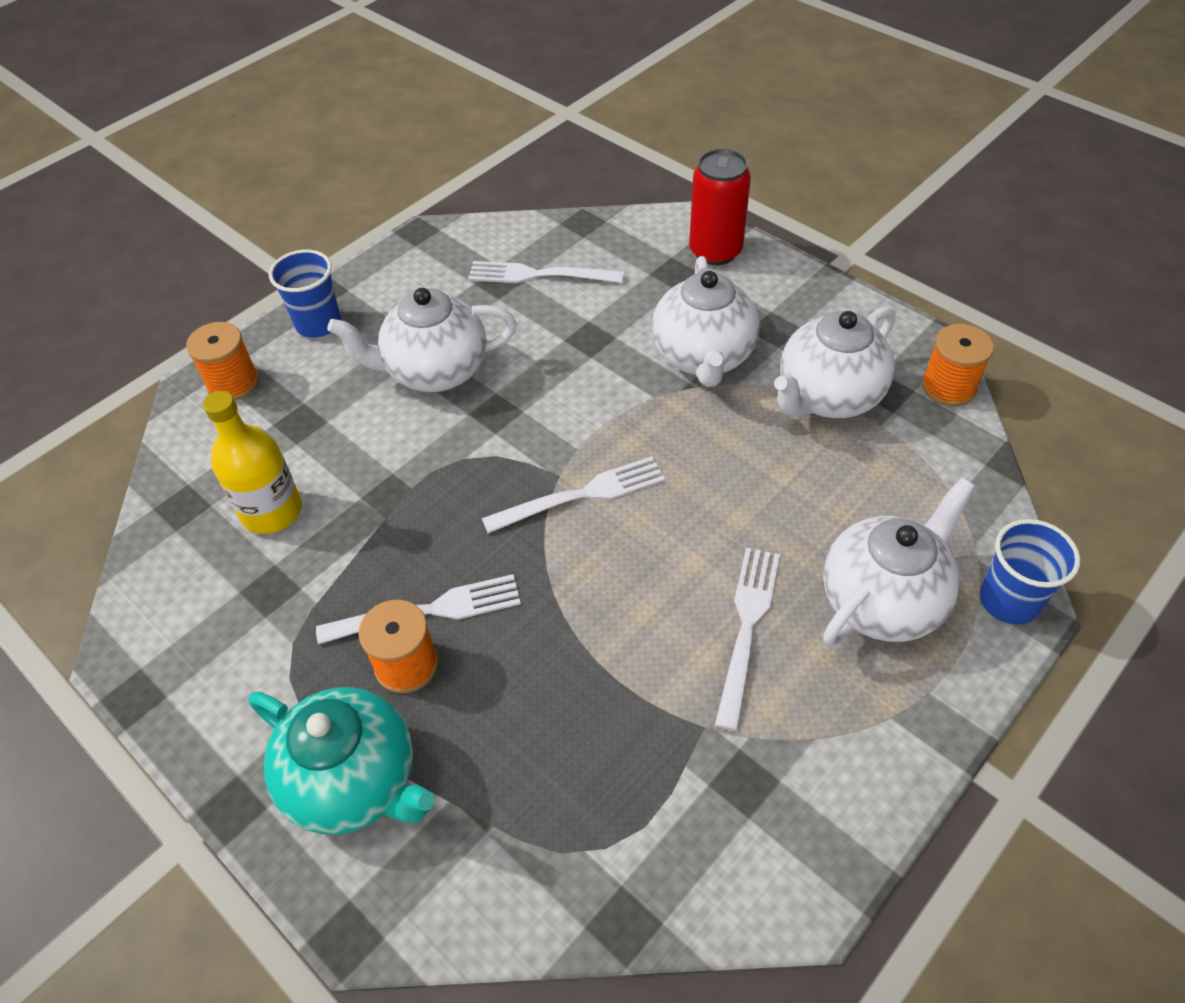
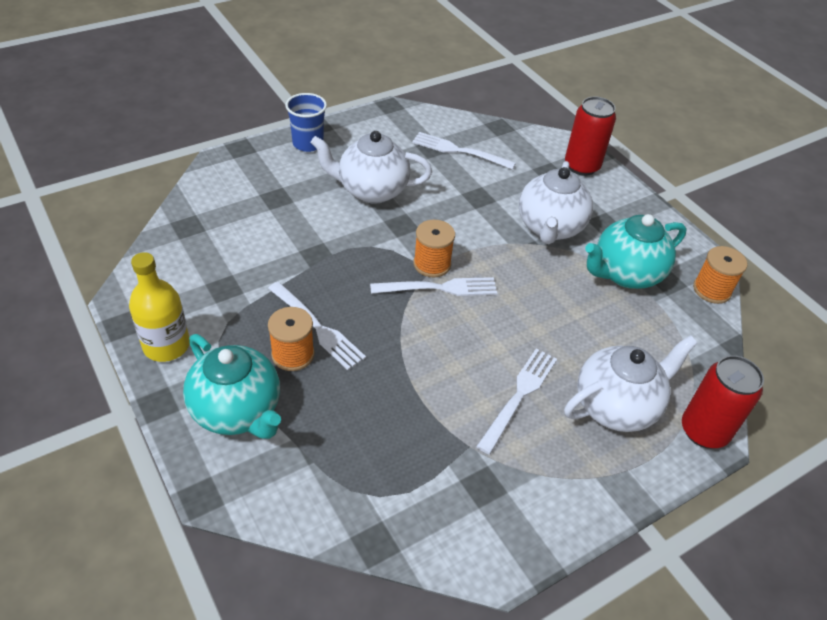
camera: 10 degrees right, 5 degrees down
orange spool [186,322,259,400] -> orange spool moved to [413,220,455,277]
yellow bottle [203,391,302,534] -> yellow bottle moved to [129,252,190,362]
white fork [316,574,521,645] -> white fork turned 45 degrees clockwise [268,282,366,370]
white teapot [774,307,896,418] -> turquoise teapot [585,214,686,289]
blue cup [980,519,1080,625] -> red can [682,355,764,448]

